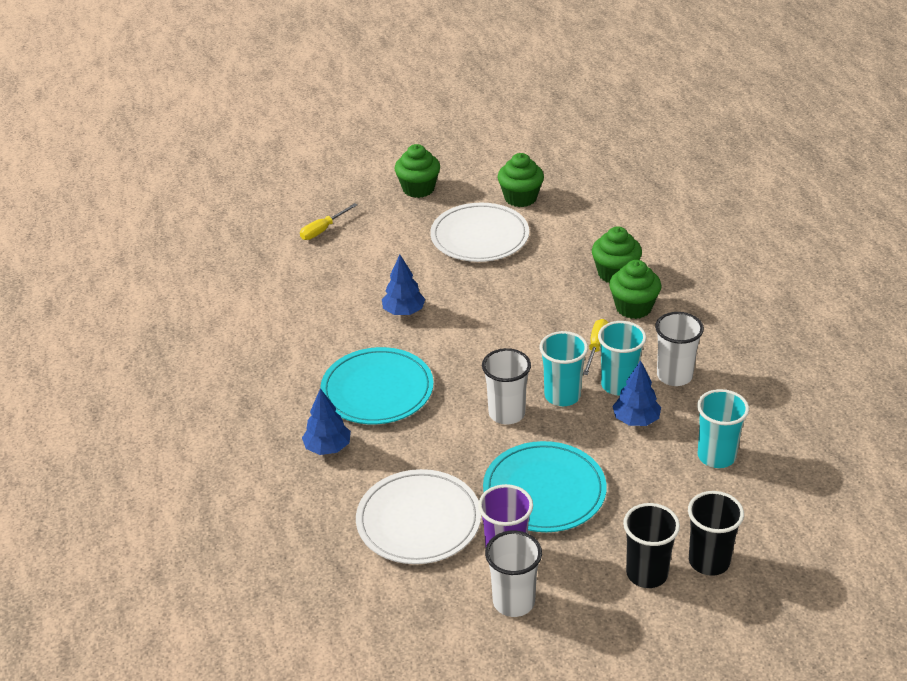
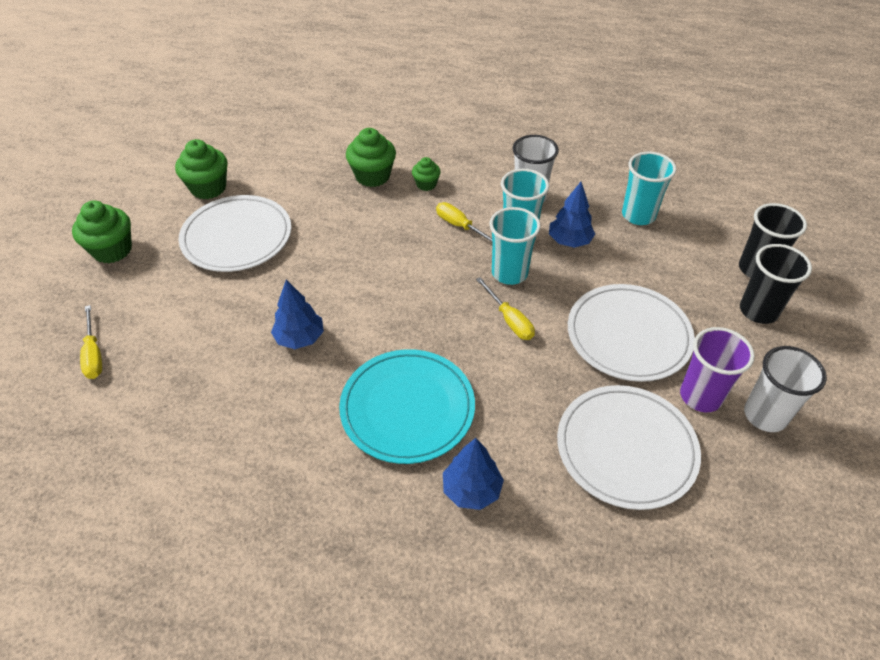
camera: 65 degrees left, 10 degrees up
white cup [482,348,531,424] -> yellow screwdriver [476,277,535,340]
turquoise plate [483,441,607,532] -> white plate [568,284,695,382]
green cupcake [609,260,662,319] -> green cupcake [412,157,441,191], size x0.57

